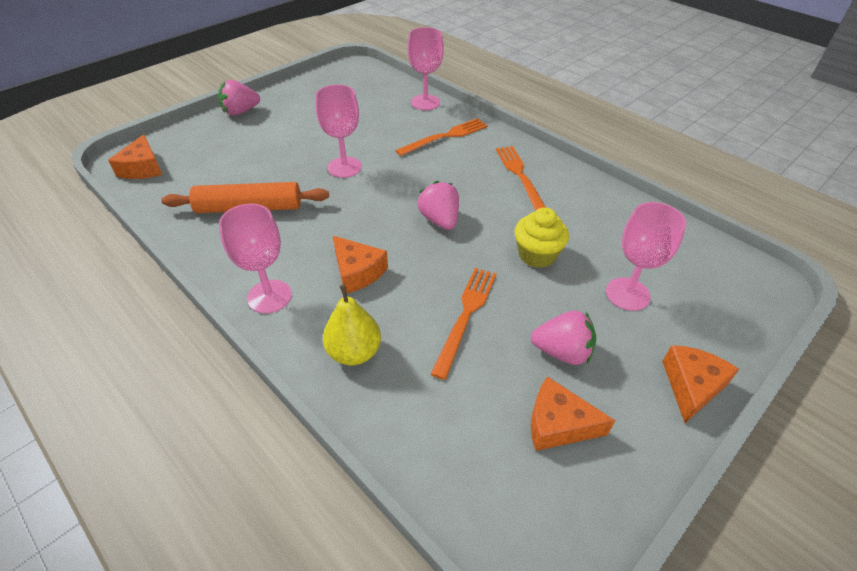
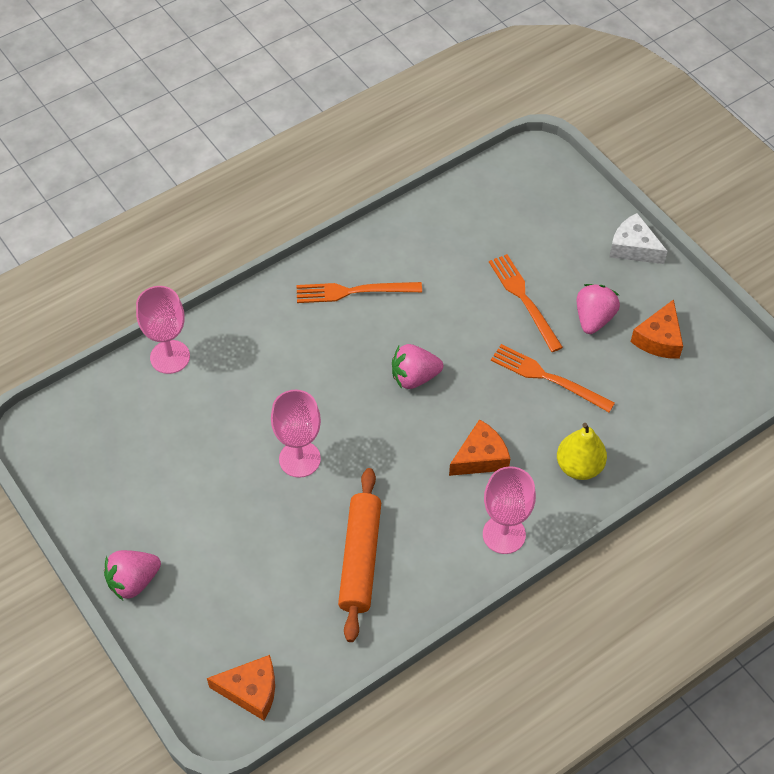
camera: 80 degrees left, 10 degrees up
pink strawberry [218,80,260,116] -> pink strawberry turned 75 degrees clockwise [104,550,161,600]
orange fork [395,118,488,156] -> orange fork moved to [489,254,563,352]
yellow cupcake [514,207,569,268] -> none
pink goblet [606,202,686,311] -> none
orange cheese [662,345,739,423] -> white cheese [609,213,667,264]

